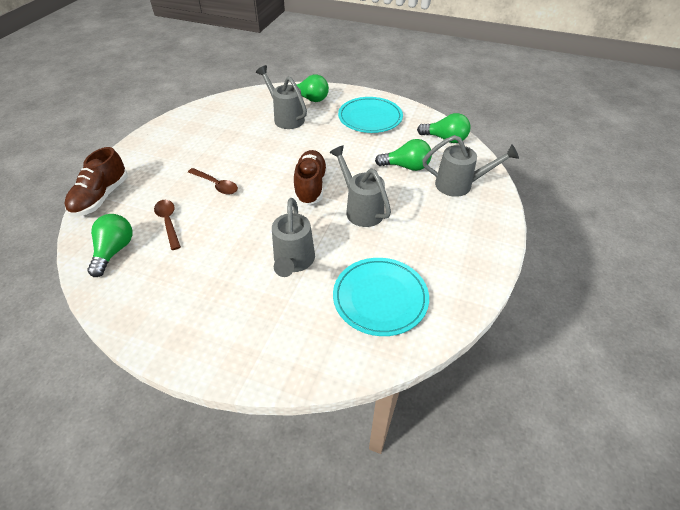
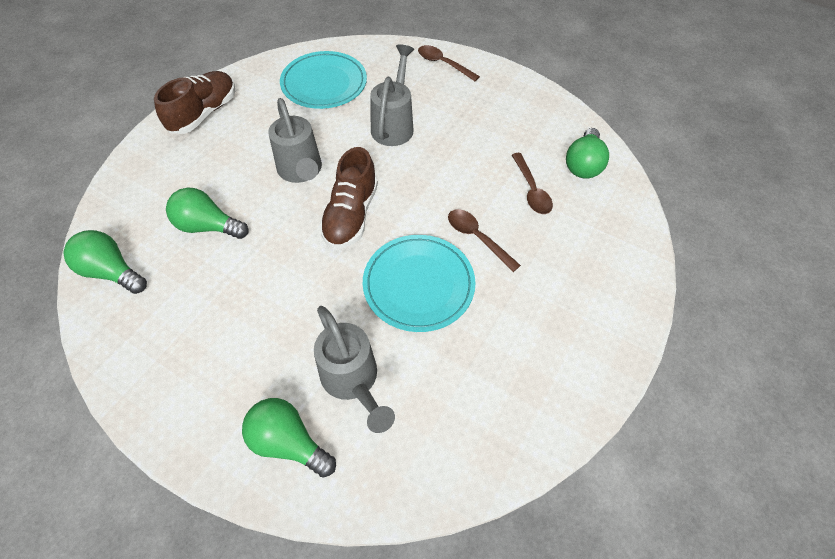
camera: 170 degrees left, 10 degrees up
brown shoe [64,147,128,217] -> brown shoe moved to [154,71,235,134]
turquoise plate [338,97,403,133] -> turquoise plate moved to [363,235,476,332]
grey watering can [422,135,519,197] -> none
none -> brown spoon [418,45,480,81]

